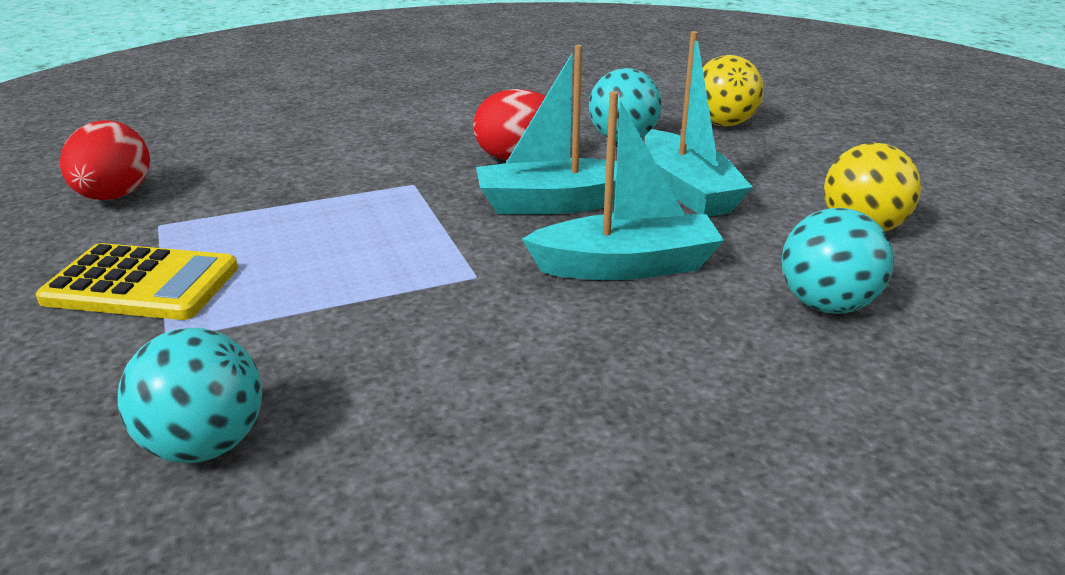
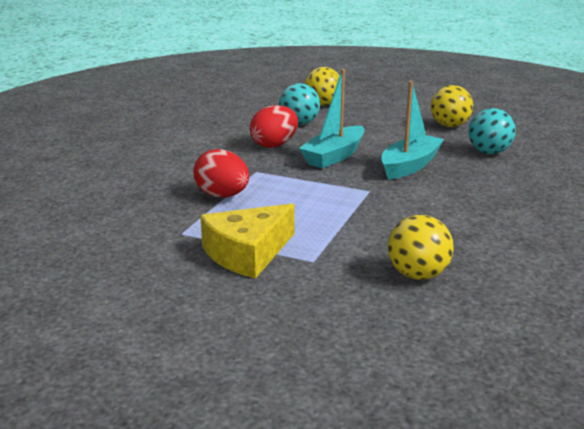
camera: 45 degrees left, 5 degrees down
yellow calculator [36,243,238,320] -> yellow cheese [200,204,294,279]
red egg [60,120,150,200] -> red egg moved to [193,149,249,197]
turquoise ball [118,328,262,463] -> yellow ball [388,215,454,280]
turquoise boat [645,31,753,217] -> none

